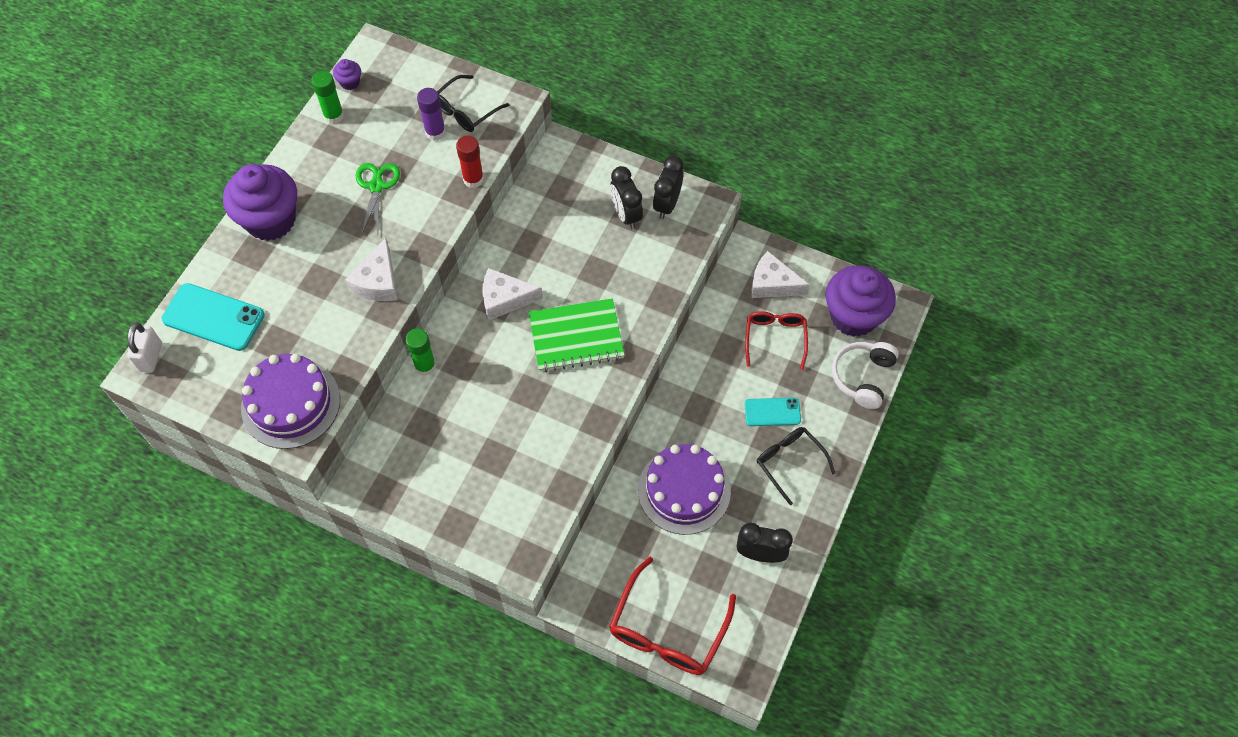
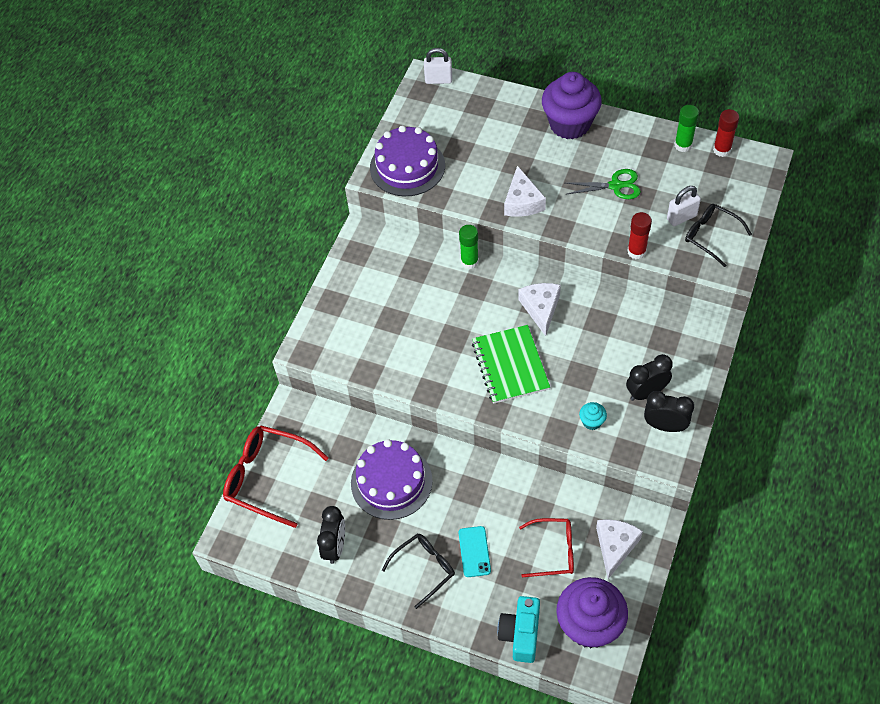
camera: 90 degrees right, 5 degrees down
turquoise phone [162,283,265,351] -> none
purple cupcake [333,59,361,90] -> red glue stick [713,109,739,157]
white cheese [345,238,398,301] -> white cheese turned 105 degrees counterclockwise [504,165,546,216]
purple glue stick [417,88,446,141] -> white padlock [667,186,701,226]
white headphones [832,342,899,409] -> turquoise camera [497,596,540,663]
none -> turquoise cupcake [579,402,607,430]

